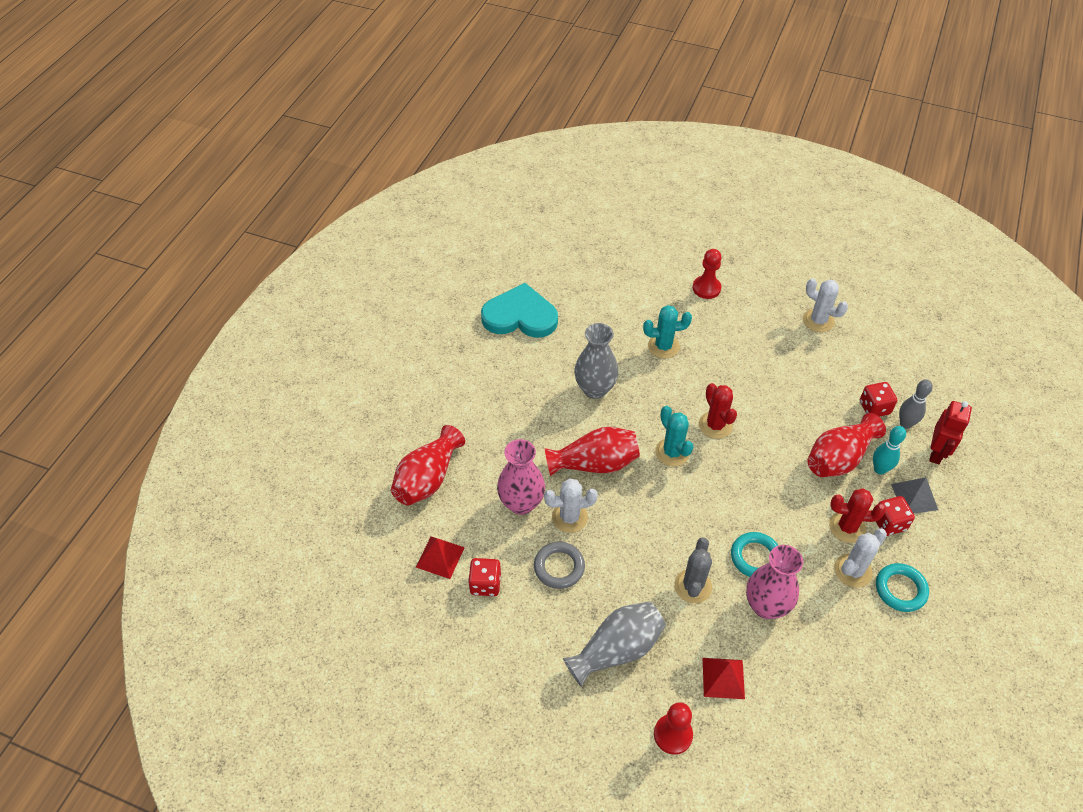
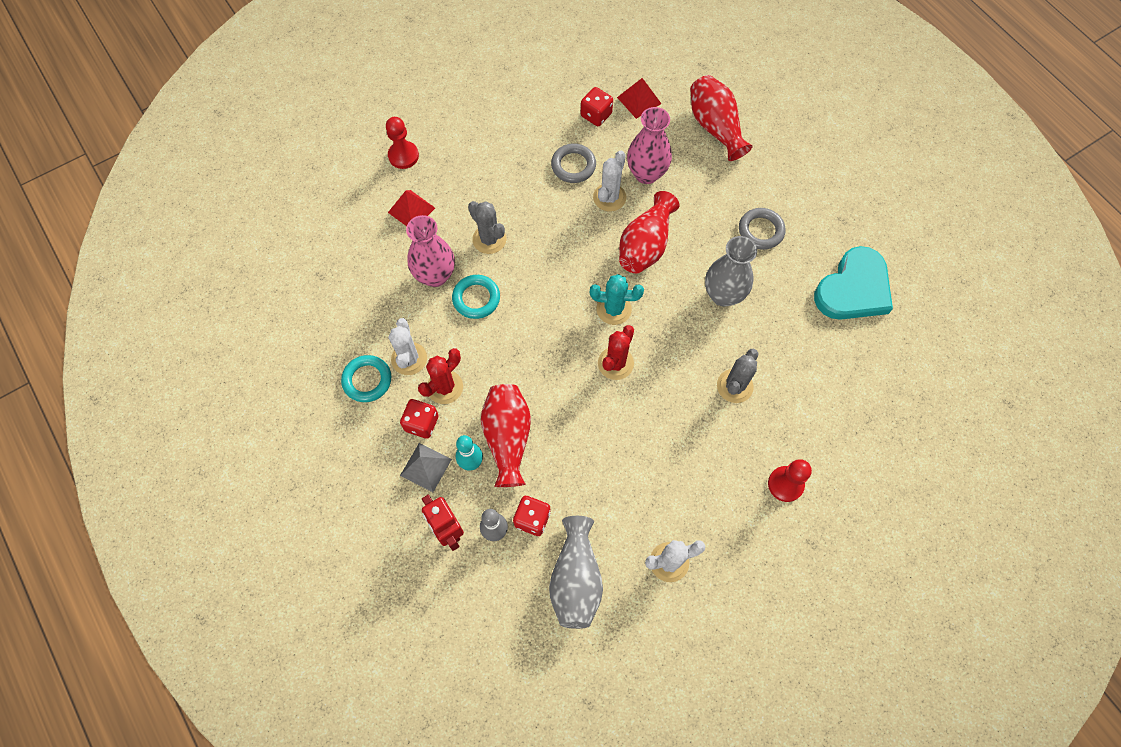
camera: 125 degrees right, 15 degrees up
grey vase [563,601,666,687] -> grey vase moved to [549,516,603,629]
turquoise cactus [643,305,692,358] -> grey cactus [717,349,759,403]
red cactus [699,383,737,439] -> red cactus turned 75 degrees counterclockwise [598,325,634,380]
none -> grey ring [739,208,785,250]

